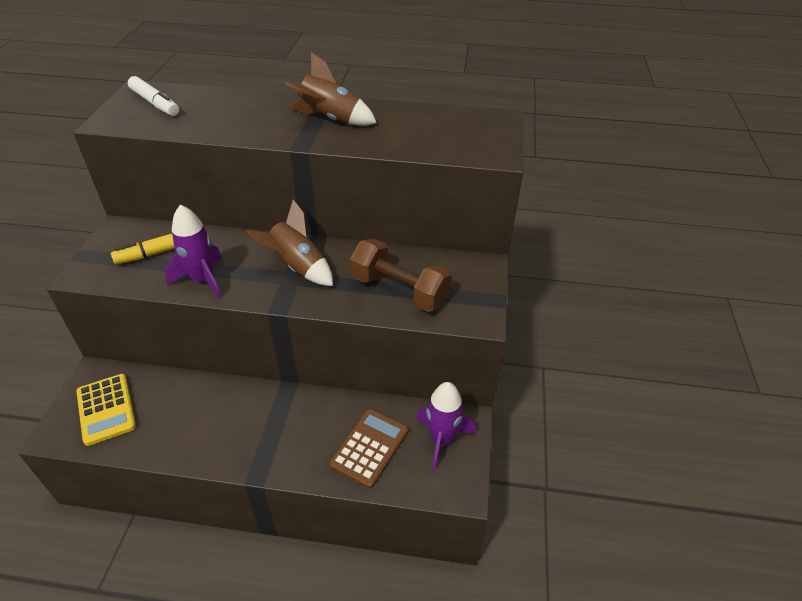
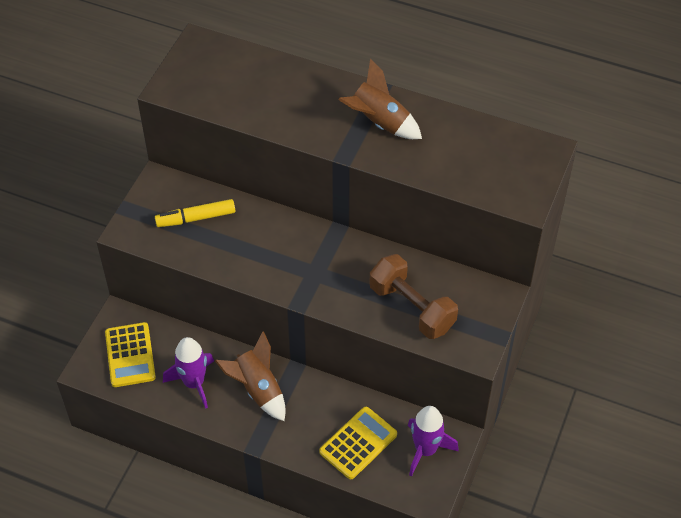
camera: 15 degrees right, 10 degrees up
white marker [128,76,179,116] -> none
purple rocket [165,204,222,299] -> purple rocket moved to [163,337,214,409]
brown rocket [247,199,333,286] -> brown rocket moved to [215,331,286,421]
brown calculator [329,409,408,488] -> yellow calculator [319,407,397,479]

